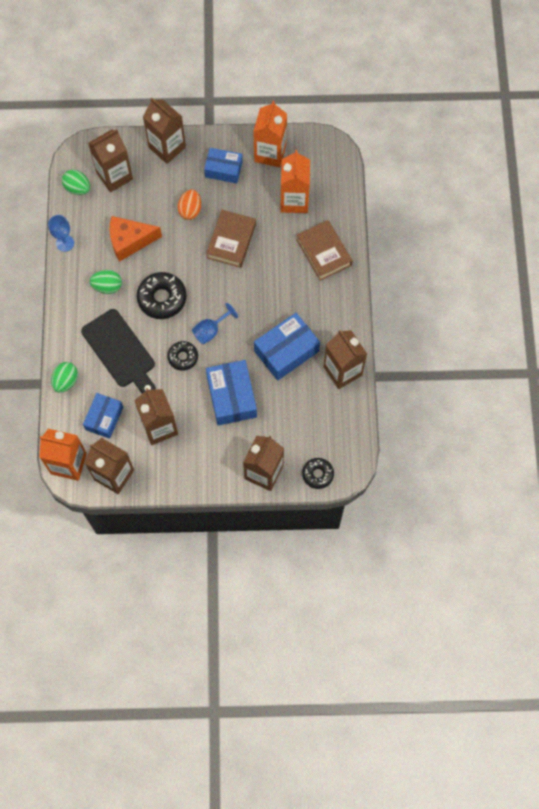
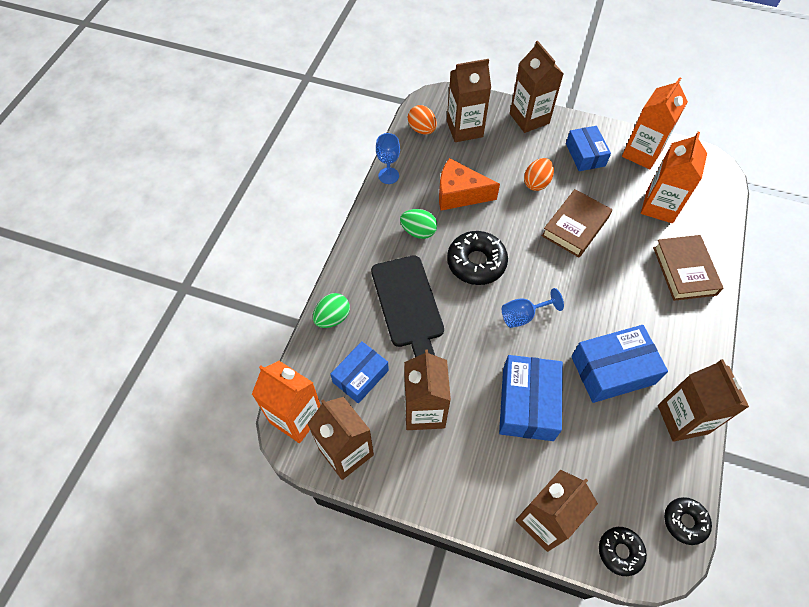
camera: 20 degrees right, 10 degrees down
green egg [62,170,90,195] -> orange egg [408,105,437,134]
black donut [167,341,198,371] -> black donut moved to [664,497,712,545]
blue box [204,148,243,183] -> blue box turned 45 degrees clockwise [566,126,611,171]

